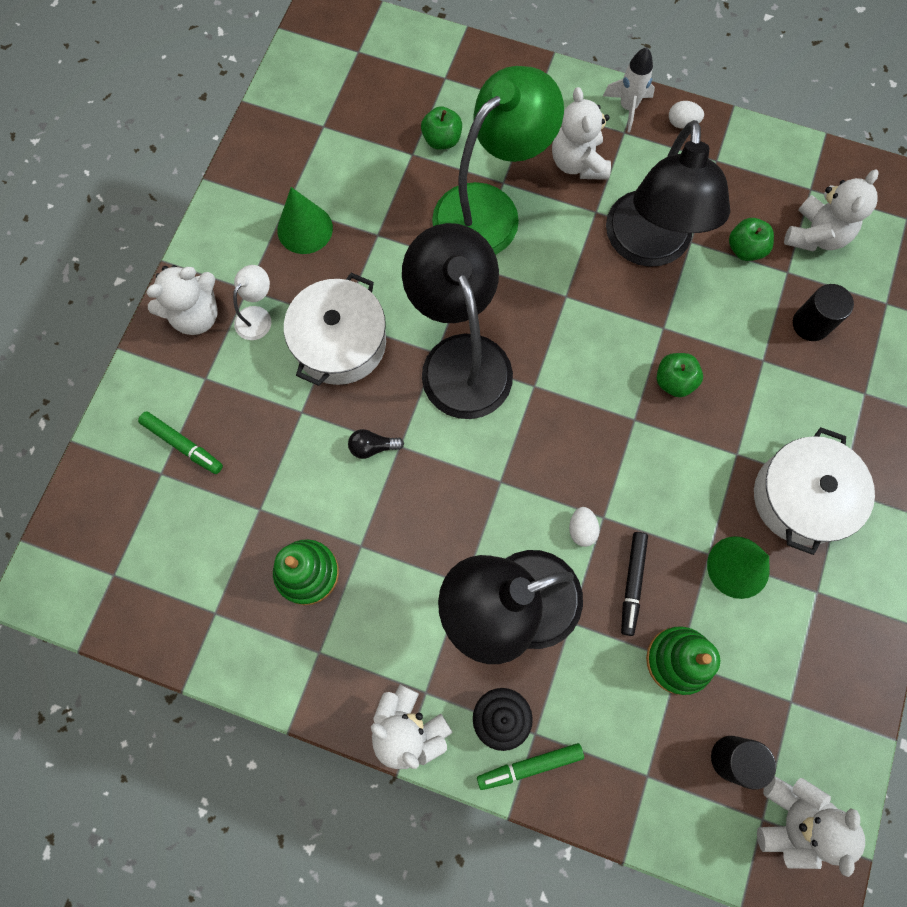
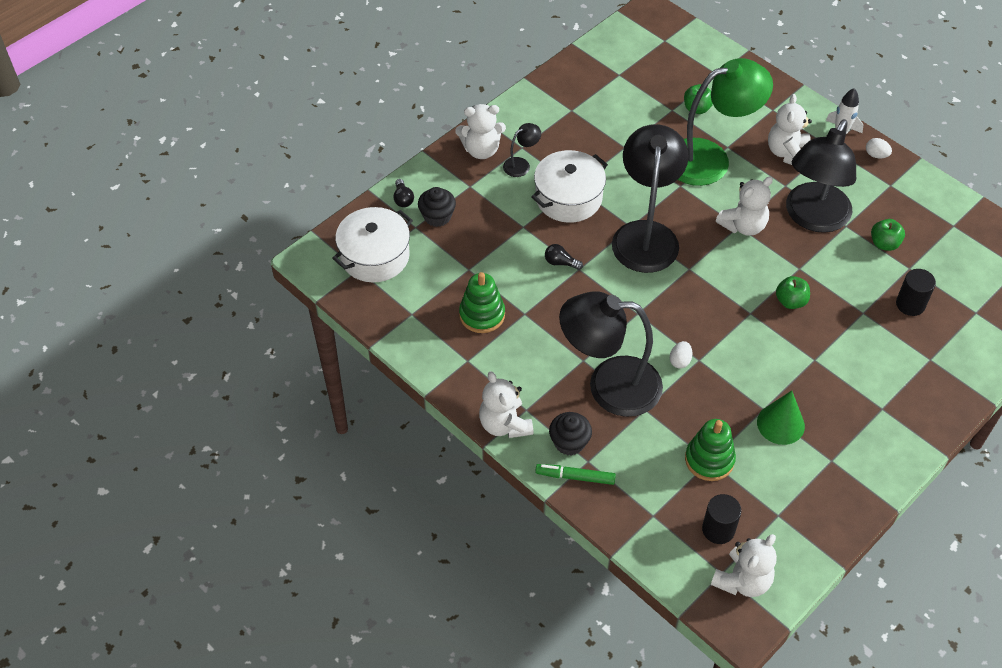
camera: 25 degrees right, 20 degrees down
green marker [138,411,223,474] -> black cupcake [418,187,456,227]
white lamp [233,265,271,340] -> black lamp [503,123,541,177]
green cone [277,187,333,254] -> none
black marker [621,532,648,636] -> none
white pot [754,427,875,555] -> white pot moved to [332,207,413,283]
white teddy bear [784,170,879,251] -> white teddy bear moved to [716,176,773,236]
none -> black light bulb [393,179,414,207]

